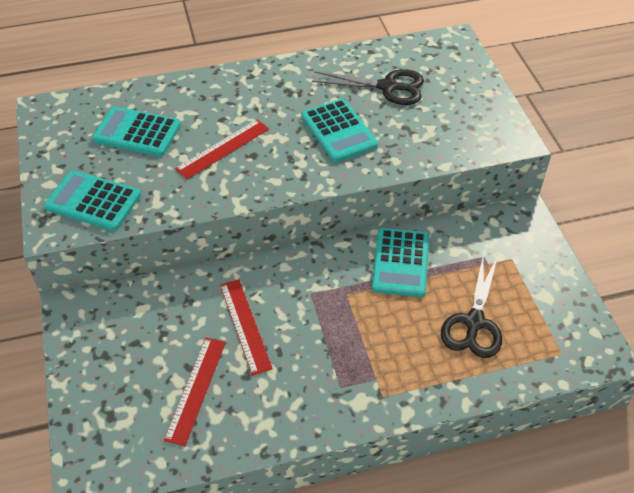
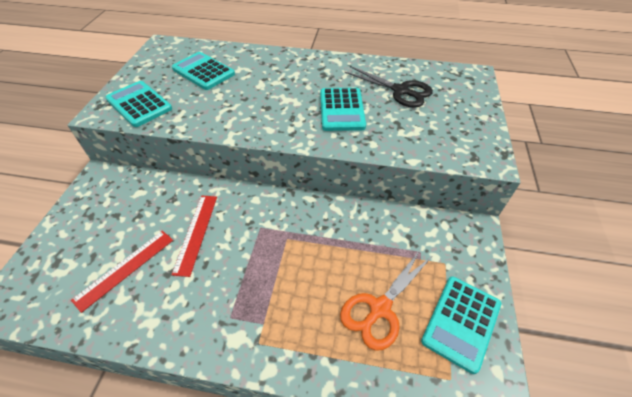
camera: 25 degrees right, 0 degrees up
red ruler [175,119,269,179] -> none
turquoise calculator [372,228,429,297] -> turquoise calculator moved to [421,276,501,374]
black scissors [441,256,502,358] -> orange scissors [340,250,432,351]

